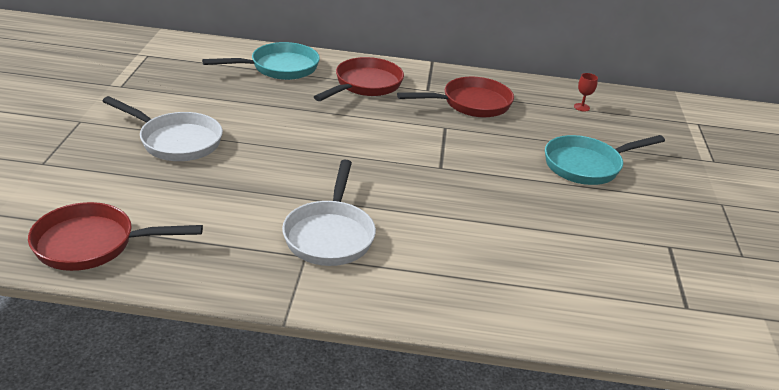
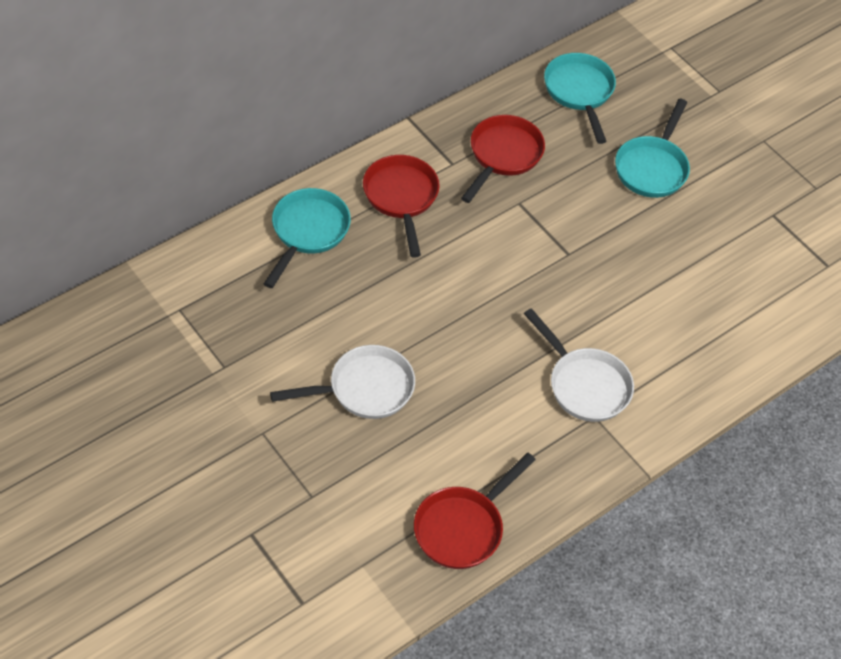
camera: 45 degrees left, 20 degrees up
red goblet [574,73,598,112] -> turquoise pan [544,53,616,144]

